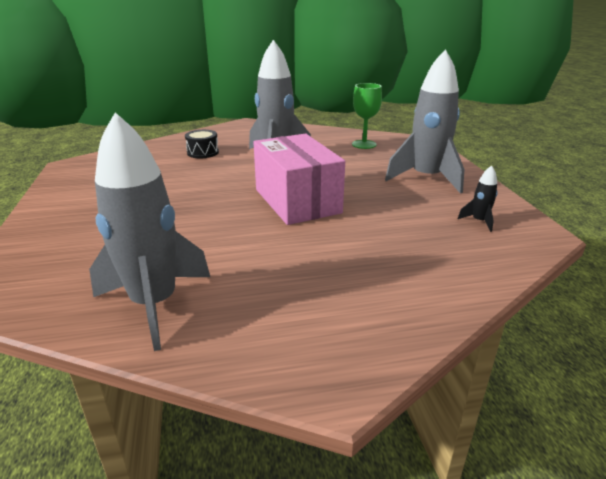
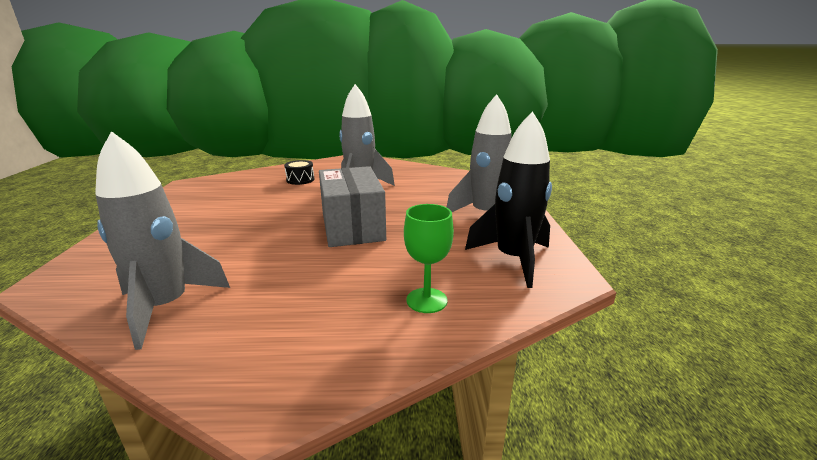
camera: 10 degrees right, 5 degrees down
pink box [253,133,345,225] -> grey box [319,166,386,247]
green goblet [352,83,382,149] -> green goblet moved to [404,204,454,313]
black rocket [458,165,498,232] -> black rocket [465,111,552,288], size x2.42

